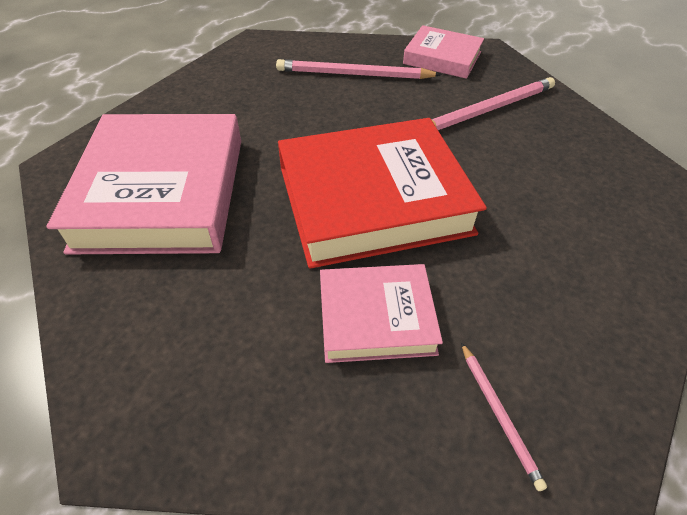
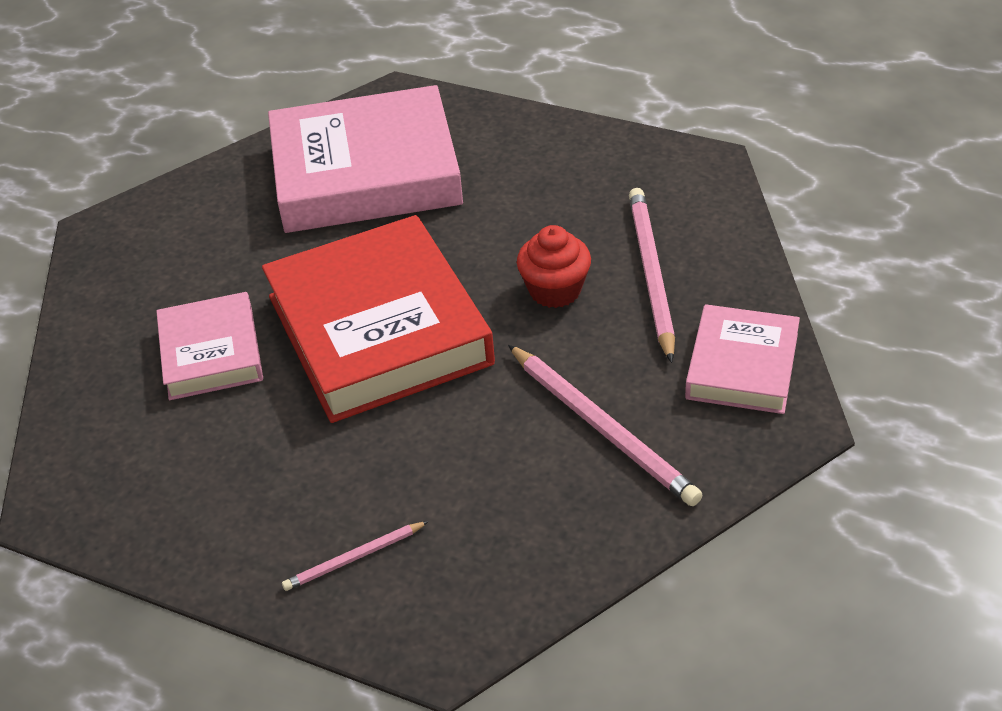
camera: 85 degrees right, 5 degrees down
pink pencil [461,342,547,491] -> pink pencil moved to [282,521,429,591]
none -> red cupcake [517,225,591,308]

